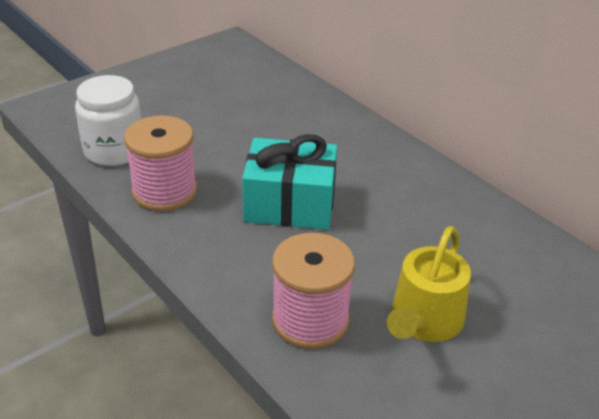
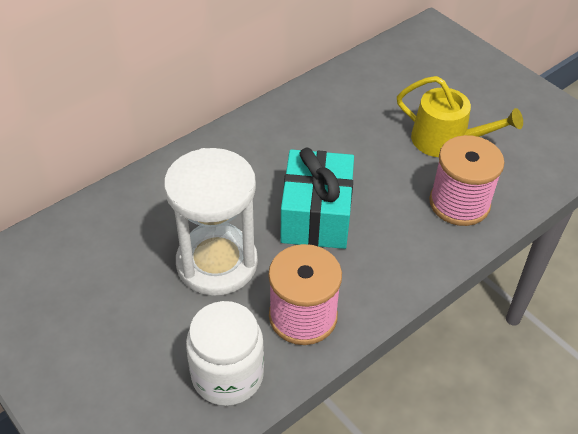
camera: 90 degrees left, 10 degrees up
none -> white hourglass [164,148,258,296]

